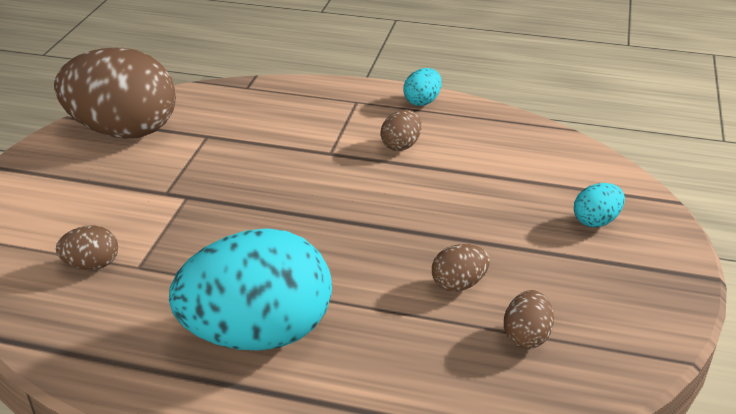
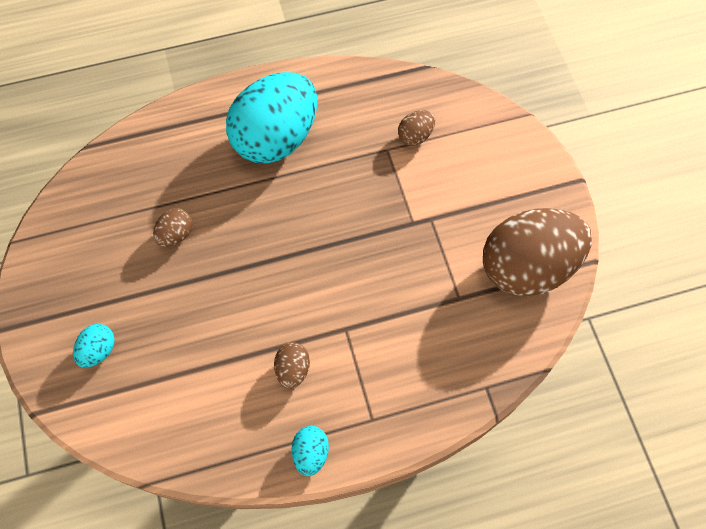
camera: 150 degrees right, 30 degrees up
brown egg [504,290,554,349] -> none

